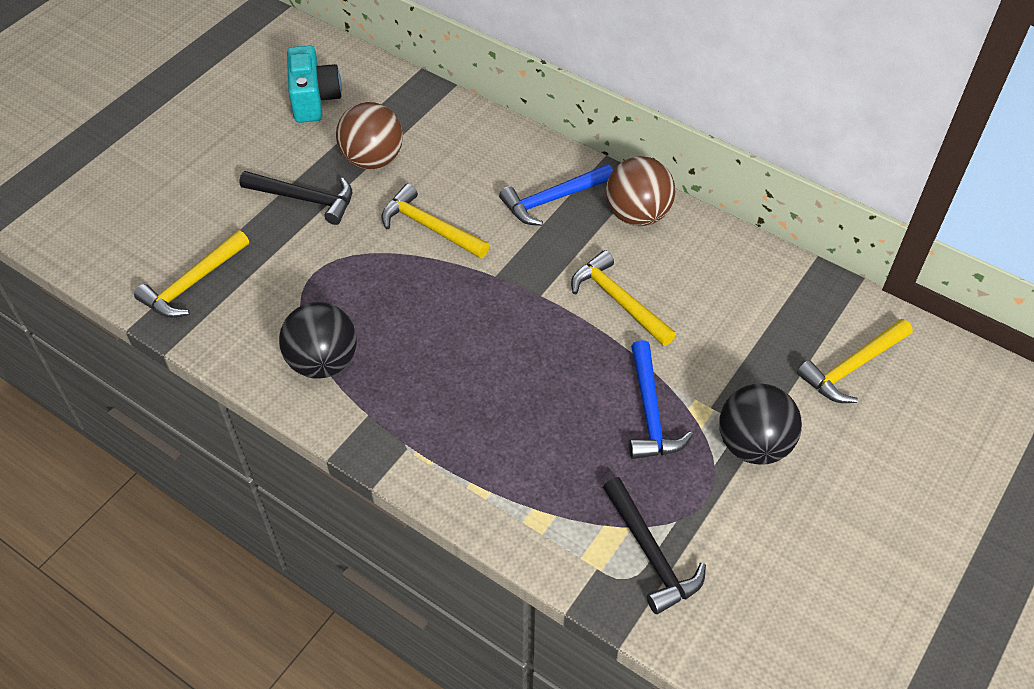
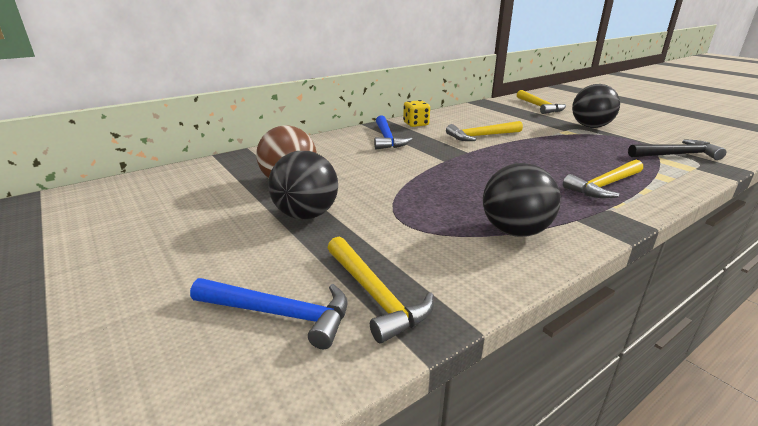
camera: 70 degrees left, 25 degrees down
black hammer [239,171,352,225] -> black ball [268,151,338,220]
turquoise camera [287,45,342,123] -> none
yellow hammer [382,184,490,258] -> yellow hammer moved to [563,160,643,198]
brown ball [606,156,676,226] -> yellow dice [403,100,430,127]
blue hammer [629,340,693,459] -> blue hammer moved to [190,278,348,349]

